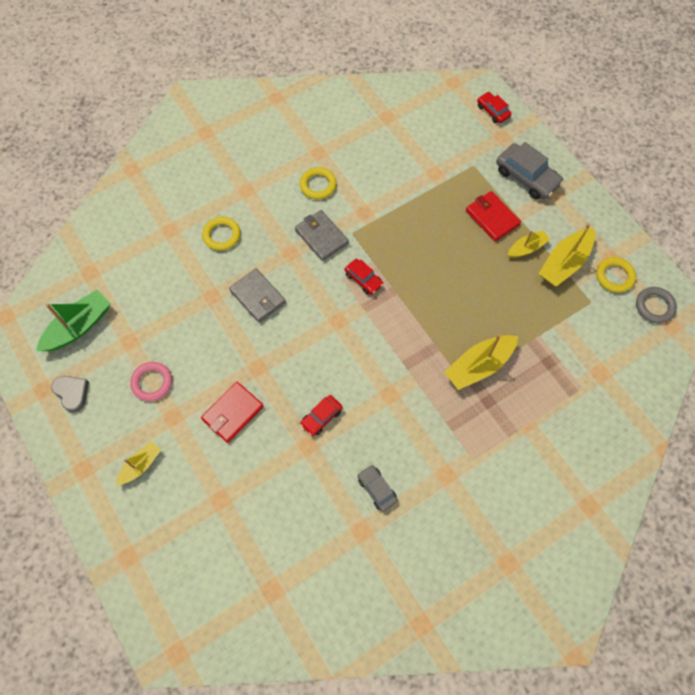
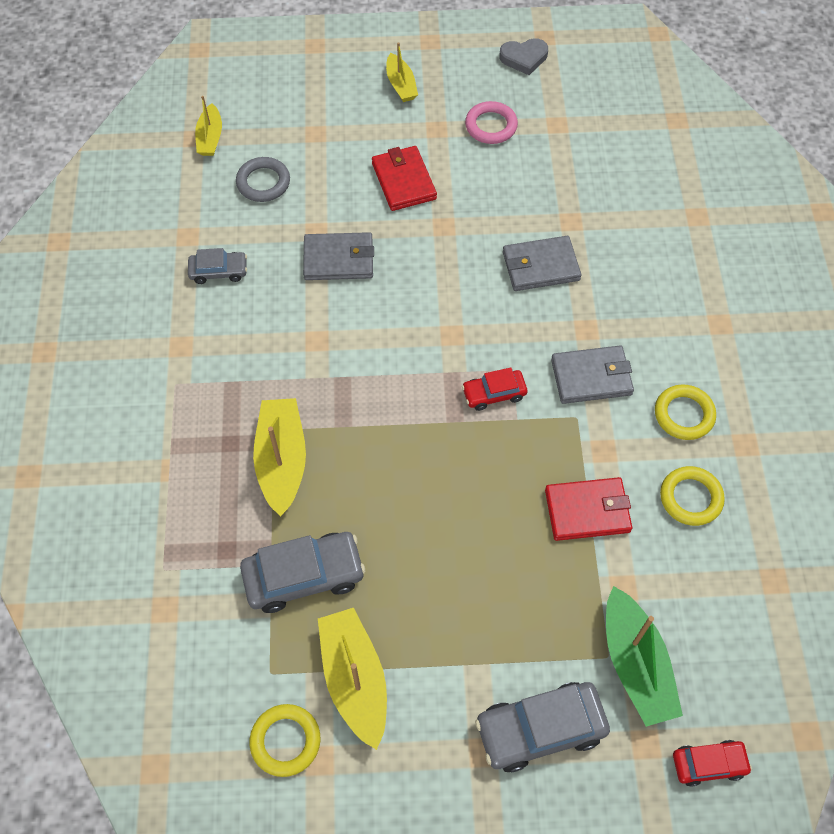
camera: 120 degrees right, 5 degrees down
green boat [36,290,111,351] -> green boat moved to [606,586,683,727]
yellow ring [202,217,241,251] -> yellow ring moved to [660,466,725,526]
red car [300,395,343,436] -> grey wallet [303,232,374,280]
red wallet [466,191,521,242] -> red wallet moved to [545,477,632,541]
yellow boat [508,230,550,258] -> yellow boat moved to [195,96,222,156]
grey ring [636,287,677,324] -> grey ring moved to [236,157,290,202]
none -> grey car [240,532,365,613]

